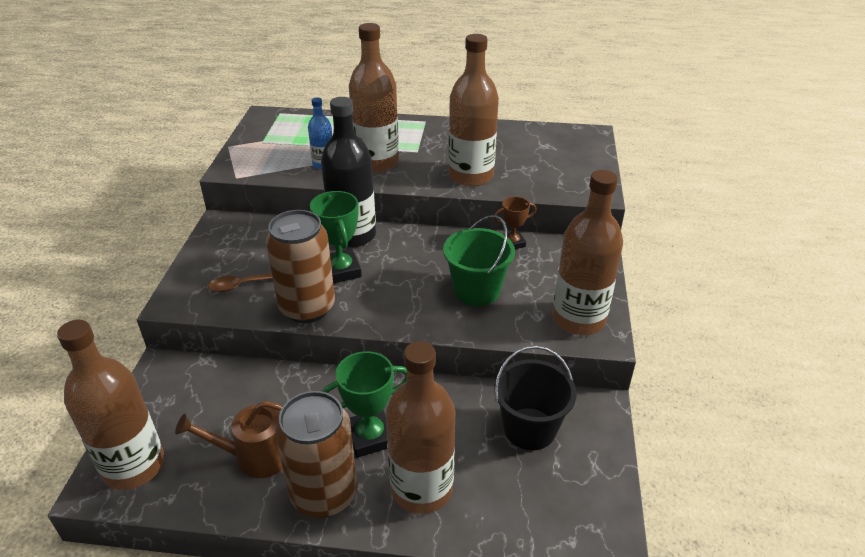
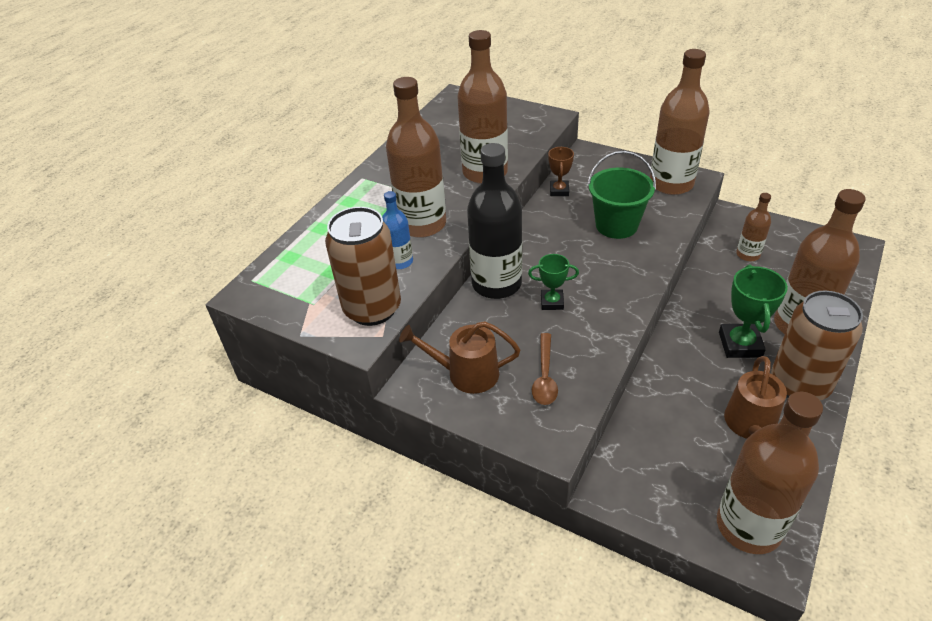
camera: 65 degrees left, 5 degrees up
brown can [266,210,335,323] -> brown can moved to [325,207,401,326]
green trophy [310,191,362,283] -> green trophy [528,254,579,310], size x0.62
black bucket [494,346,577,450] -> brown bottle [736,193,771,261]
none -> brown watering can [399,321,520,394]

